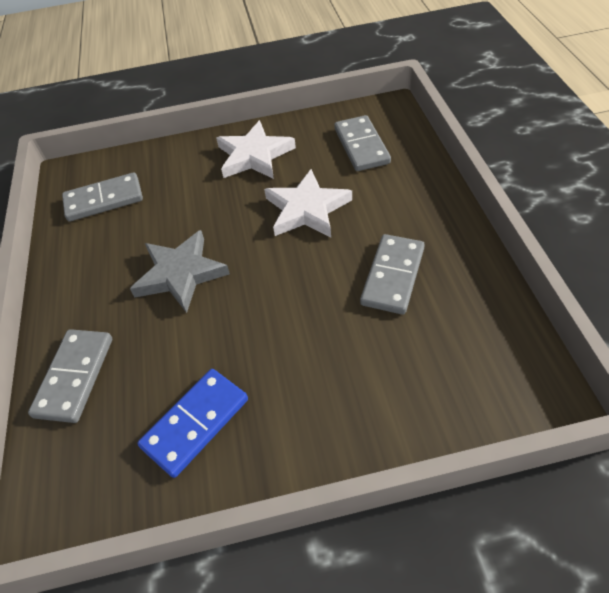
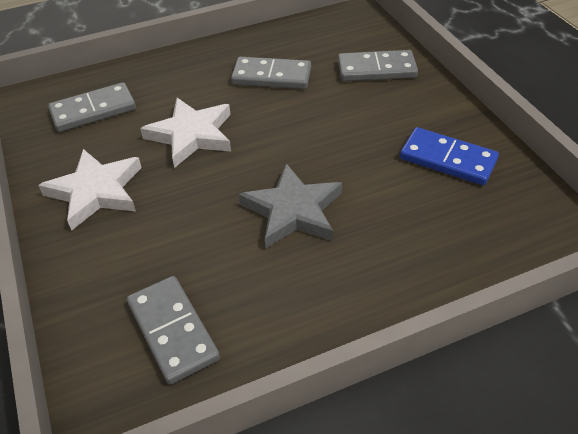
camera: 105 degrees left, 5 degrees down
grey domino [28,329,112,423] -> grey domino moved to [338,50,418,81]

